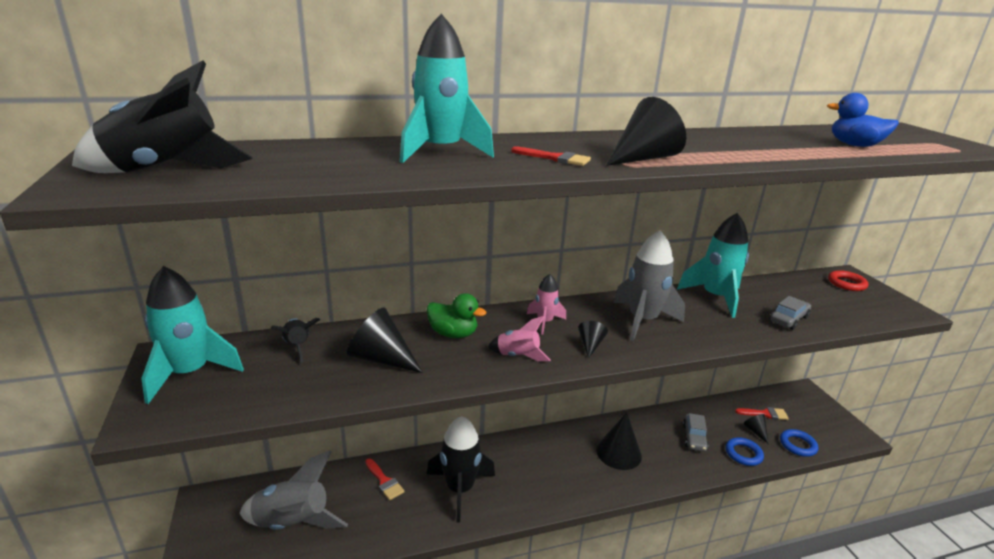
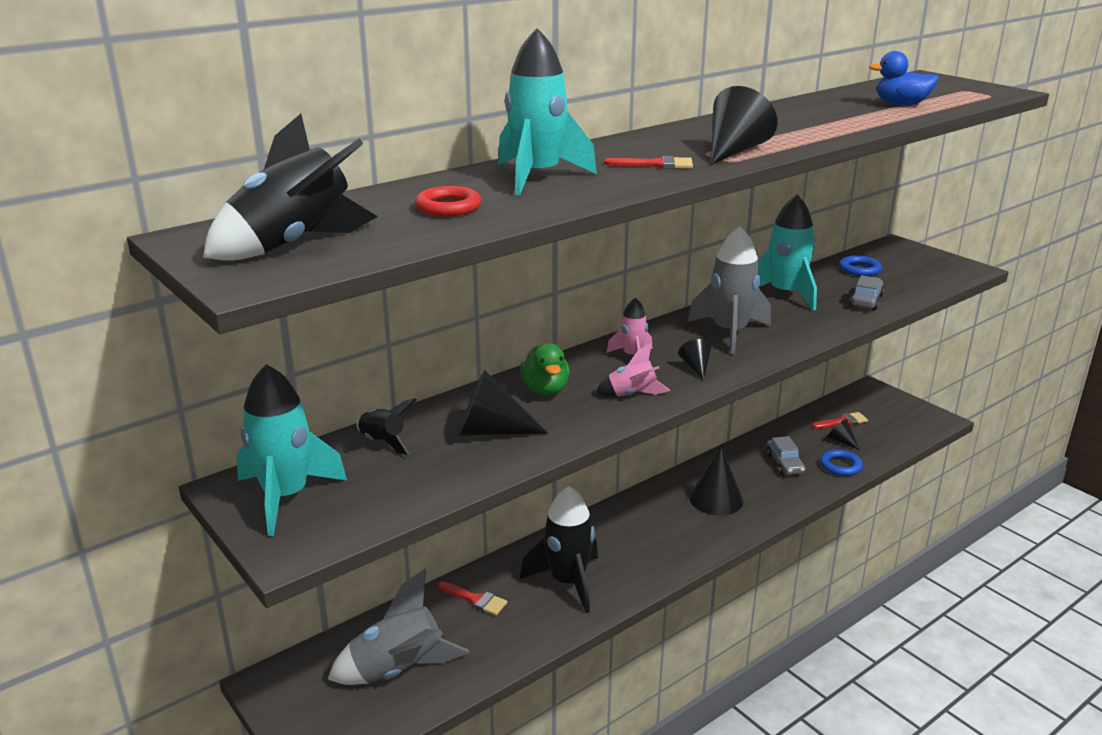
camera: 20 degrees left, 0 degrees up
green duck [426,293,486,338] -> green duck turned 75 degrees clockwise [520,343,570,395]
blue ring [780,429,819,457] -> blue ring moved to [839,255,882,276]
red ring [828,270,868,291] -> red ring moved to [415,186,481,217]

